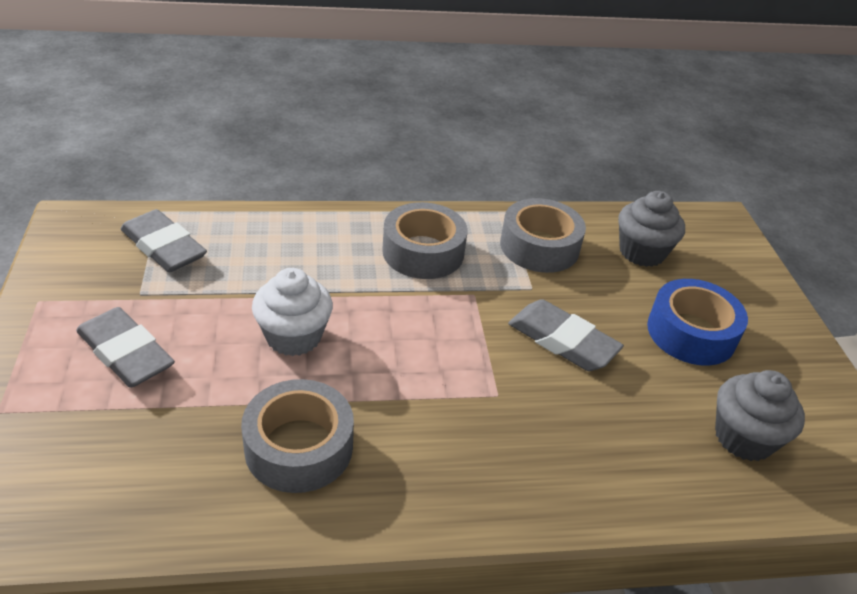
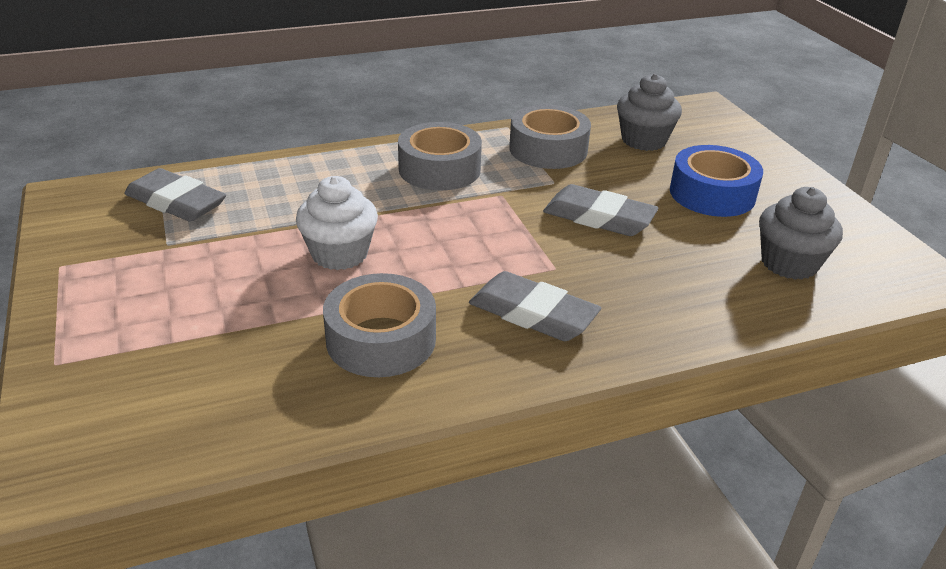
camera: 10 degrees left, 5 degrees down
grey eraser [76,307,175,388] -> grey eraser moved to [469,271,601,341]

